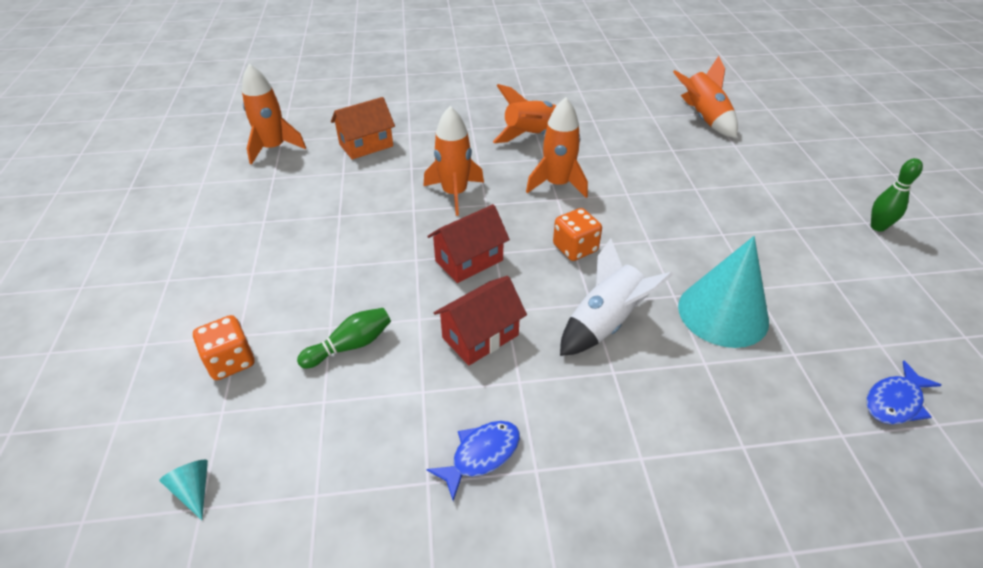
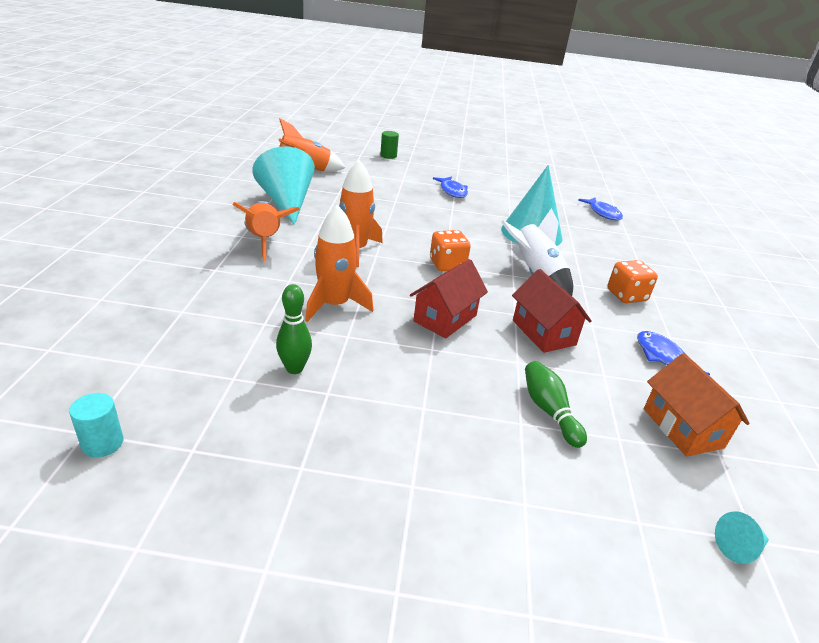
camera: 80 degrees left, 10 degrees down
orange dice [193,315,255,380] -> orange dice moved to [608,260,658,303]
orange rocket [242,64,306,165] -> turquoise cylinder [69,393,123,458]
orange house [331,97,395,159] -> orange house moved to [644,353,749,457]
red house [427,204,510,283] -> red house turned 60 degrees clockwise [410,259,488,338]
green bowling pin [871,158,923,232] -> green bowling pin moved to [276,284,312,374]
none -> turquoise cone [252,147,315,225]
none -> green cylinder [380,131,399,159]
none -> blue fish [433,176,468,198]

